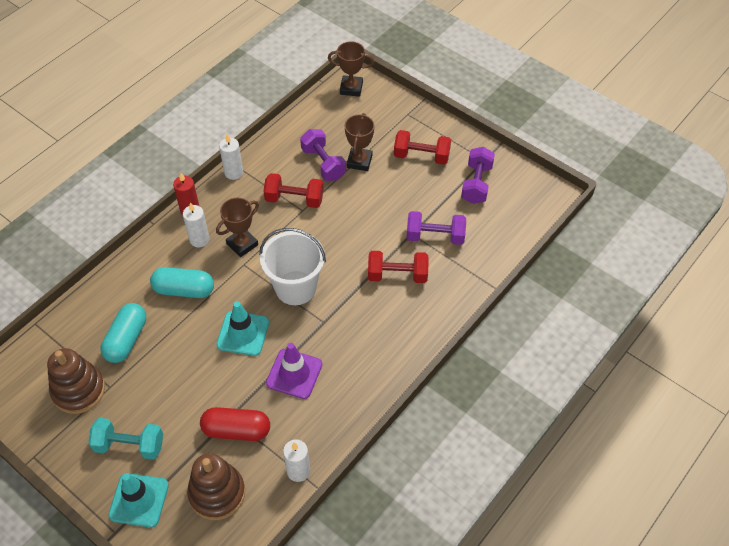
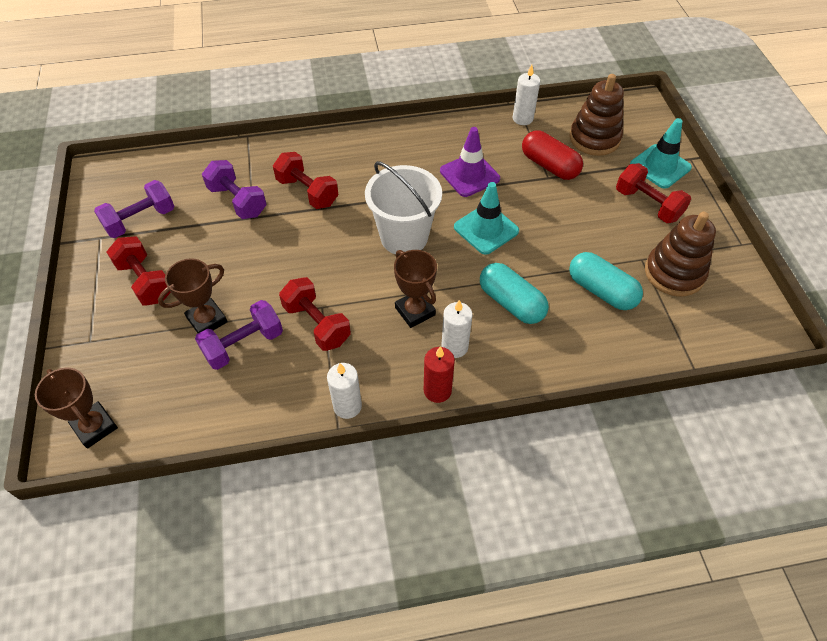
camera: 140 degrees left, 0 degrees up
turquoise dumbbell [88,418,163,460] -> red dumbbell [616,163,691,223]
turquoise capsule [100,303,146,363] -> turquoise capsule turned 75 degrees clockwise [569,252,643,310]
brown trophy [216,198,259,257] -> brown trophy turned 60 degrees clockwise [394,250,437,328]
purple dumbbell [300,129,346,181] -> purple dumbbell turned 45 degrees clockwise [195,300,283,370]

